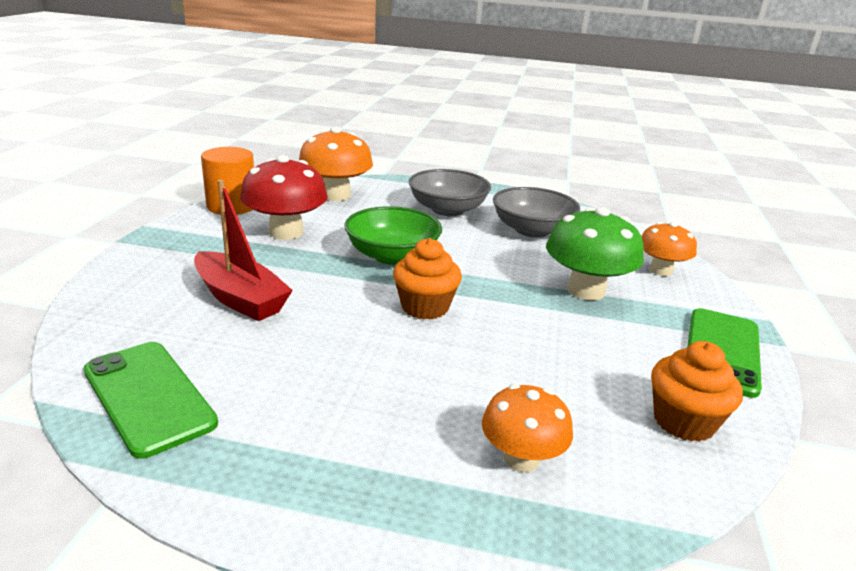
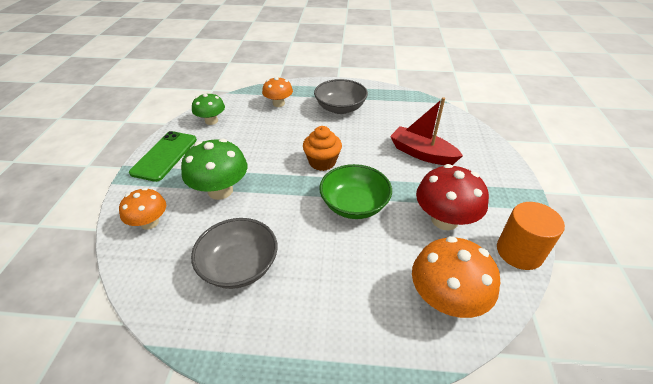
camera: 175 degrees right, 15 degrees up
green phone [84,342,218,459] -> none
grey bowl [409,169,491,216] -> grey bowl moved to [314,79,368,114]
orange cupcake [651,341,743,442] -> green mushroom [192,93,225,125]

